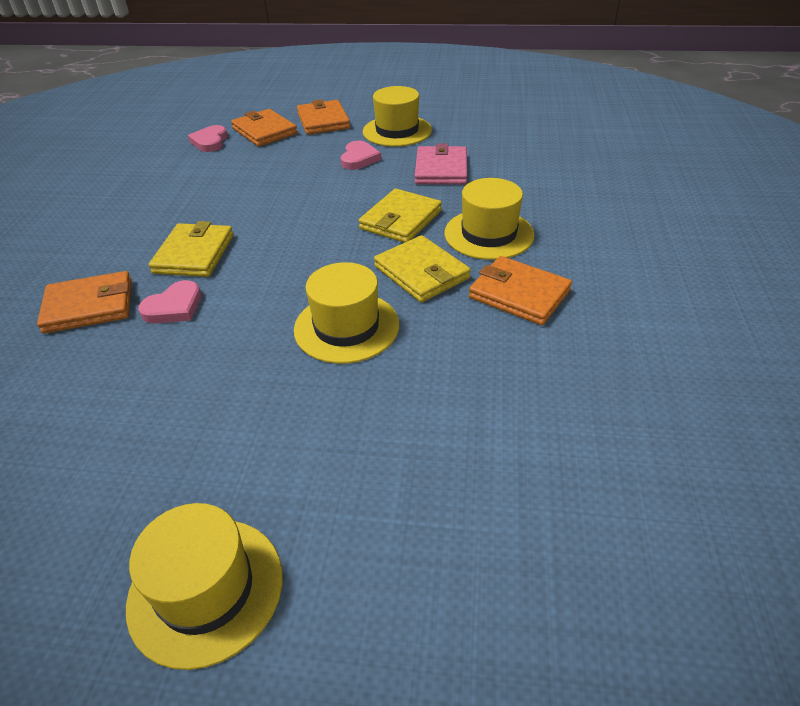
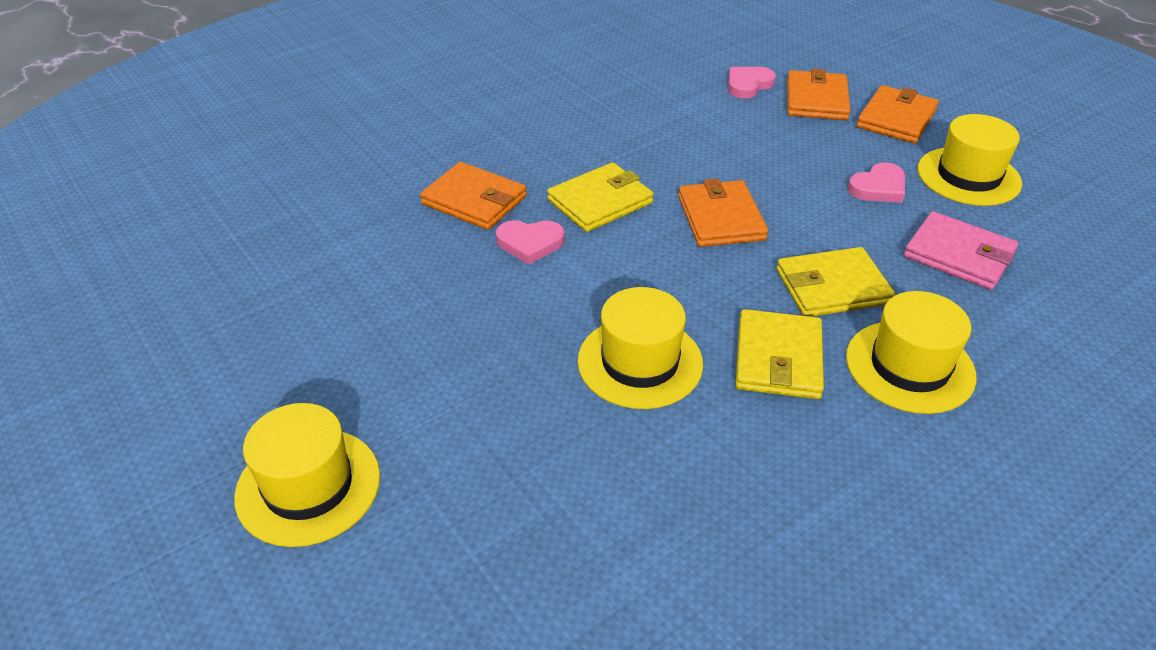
camera: 45 degrees right, 0 degrees up
pink wallet [415,144,467,185] -> pink wallet turned 75 degrees clockwise [904,211,1018,290]
orange wallet [469,256,572,325] -> orange wallet moved to [678,179,768,247]

